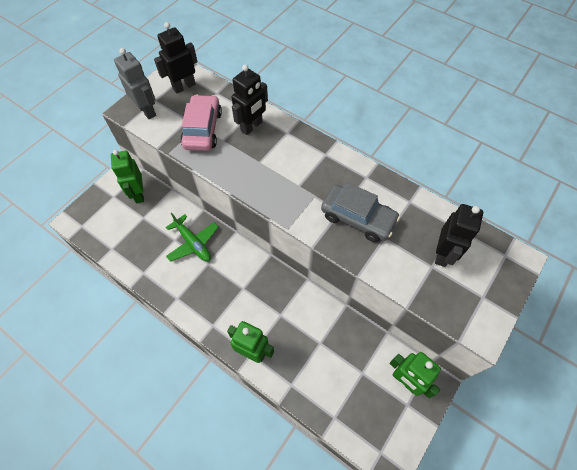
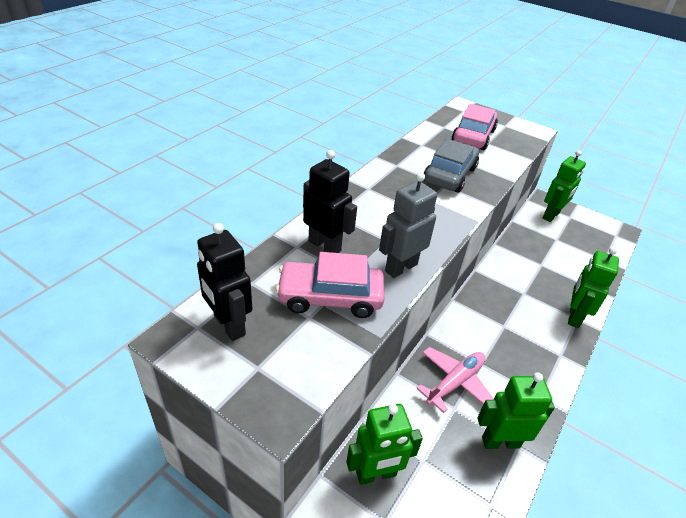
camera: 95 degrees left, 20 degrees down
grey robot [114,48,156,119] -> grey robot moved to [379,172,437,278]
green plane [166,213,218,262] -> pink plane [416,347,494,413]
black robot [435,204,483,267] -> pink car [452,104,498,150]
none -> green robot [477,372,555,449]

